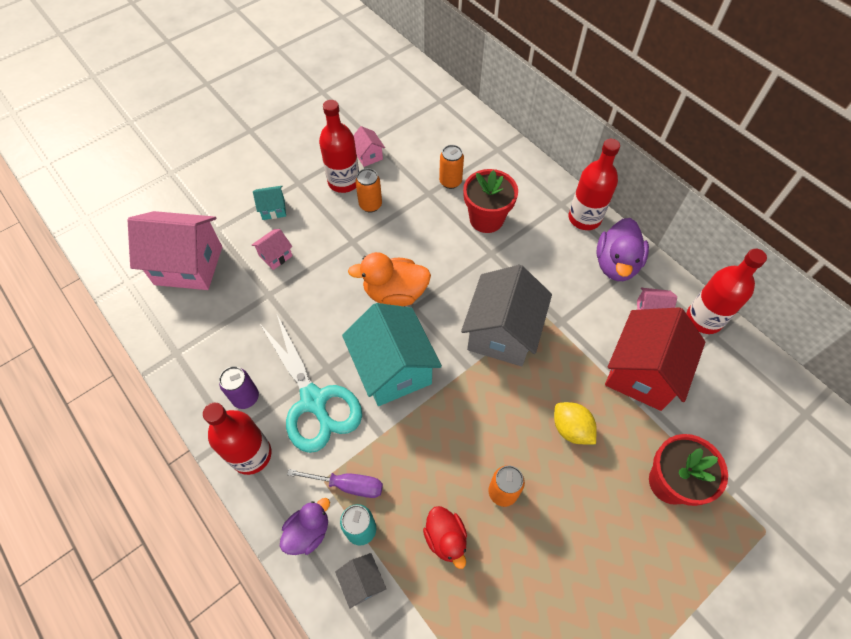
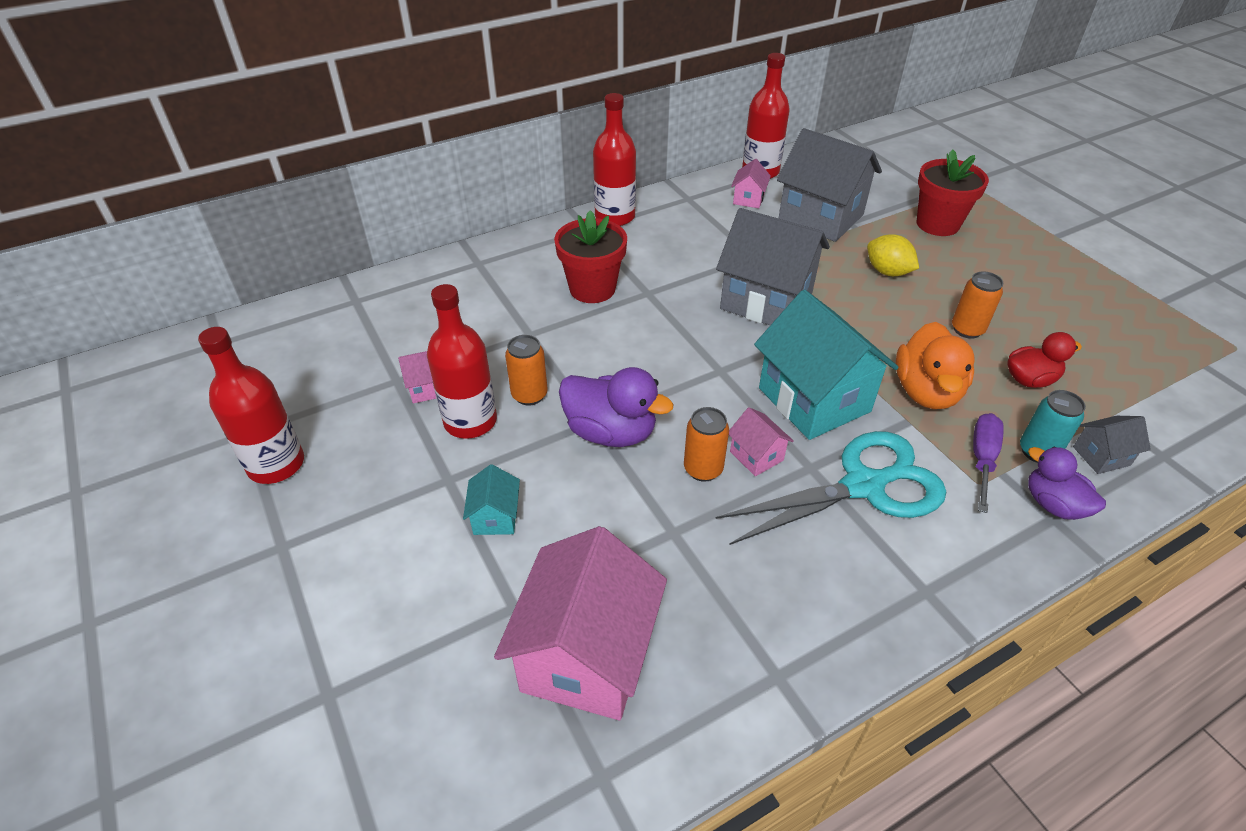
camera: 80 degrees left, 15 degrees down
red bottle [203,403,272,475] -> red bottle moved to [198,327,304,484]
purple can [219,366,259,409] -> none
pink house [252,229,293,270] -> pink house moved to [729,407,794,476]
turquoise house [342,303,442,406] -> turquoise house turned 75 degrees clockwise [754,290,899,440]
orange duck [348,252,431,306] -> orange duck moved to [896,322,975,409]
orange can [439,145,464,189] -> orange can moved to [684,407,729,482]
yellow lemon [554,402,597,444] -> yellow lemon turned 75 degrees clockwise [867,234,919,276]
purple duck [596,218,649,281] -> purple duck moved to [559,367,673,447]
red house [605,307,705,411] -> grey house [777,128,882,242]

